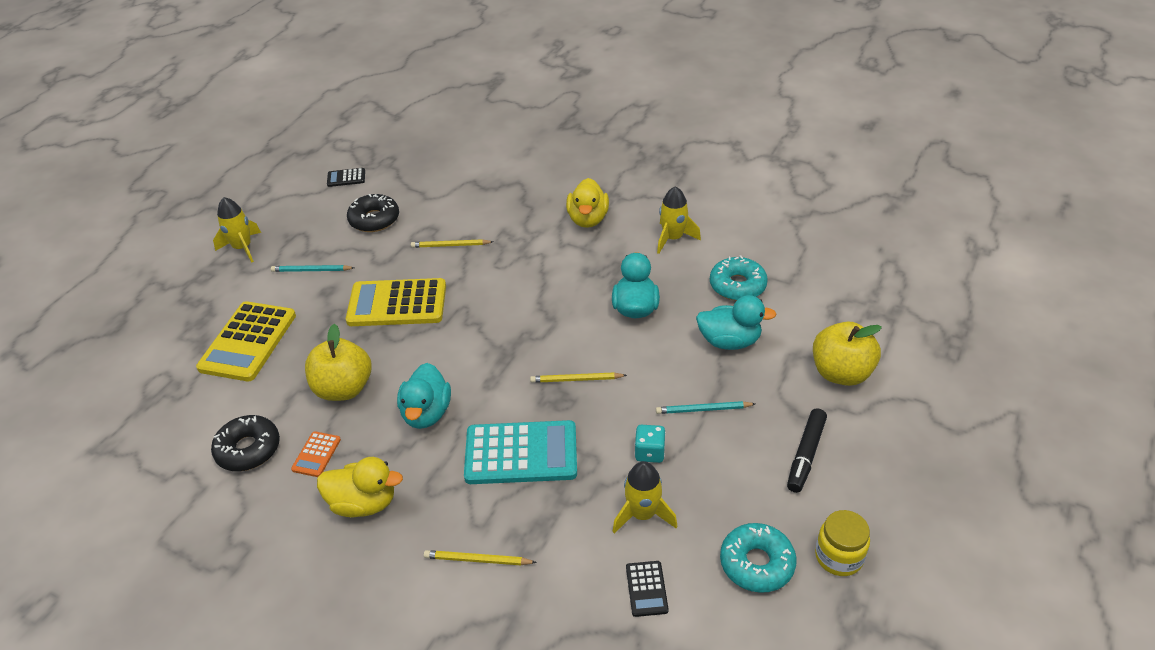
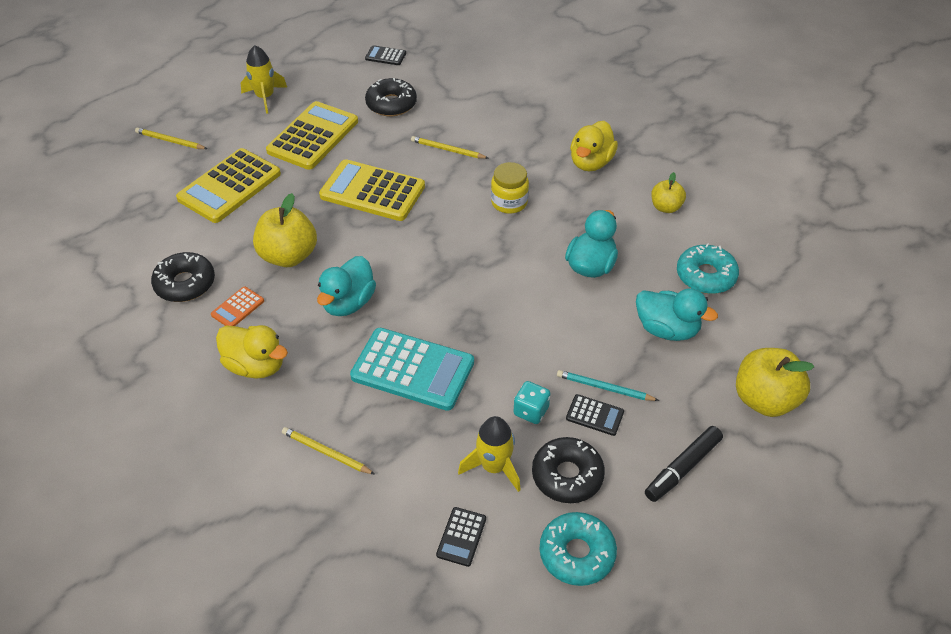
camera: 20 degrees right, 5 degrees up
turquoise pencil [271,265,354,272] -> yellow calculator [266,101,358,170]
yellow pencil [530,372,627,383] -> yellow pencil moved to [135,128,207,149]
yellow rocket [657,186,701,254] -> yellow apple [651,172,686,213]
yellow jar [815,510,870,576] -> yellow jar moved to [491,162,529,214]
none -> black donut [532,437,605,503]
none -> black calculator [566,394,624,436]

